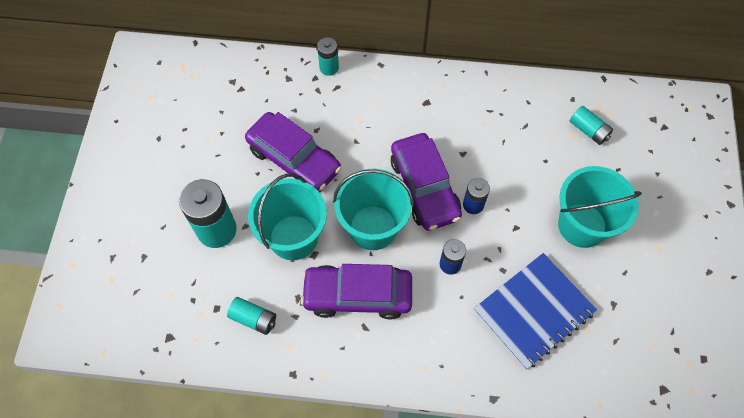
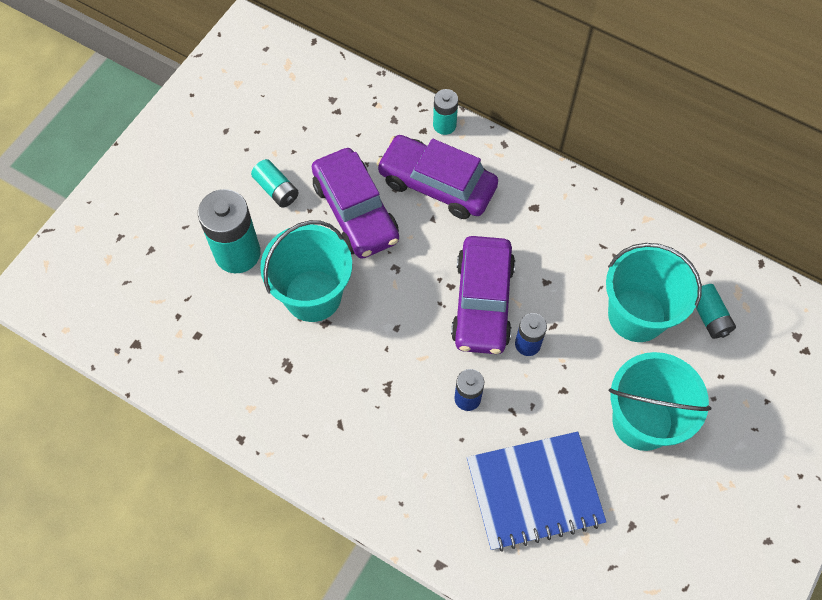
camera: 25 degrees right, 0 degrees up
turquoise battery [227,297,276,335] -> turquoise battery moved to [251,159,299,208]
purple car [300,264,412,320] -> purple car moved to [377,135,498,219]
turquoise bucket [333,169,414,250] -> turquoise bucket moved to [606,243,702,342]

